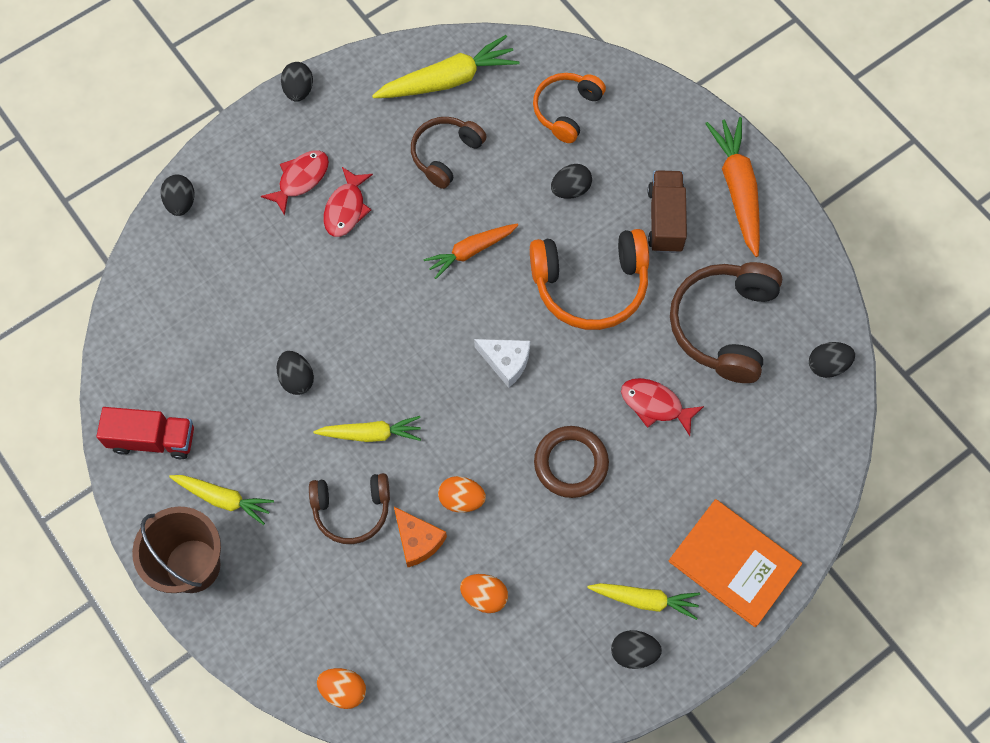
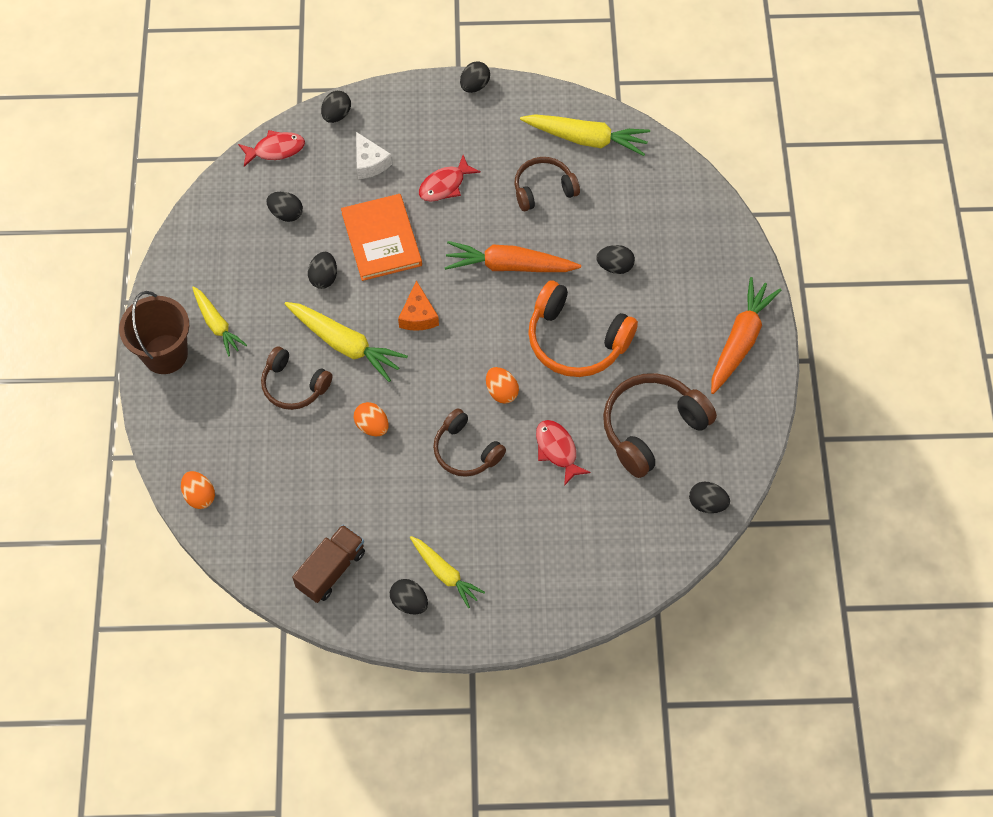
camera: 35 degrees right, 5 degrees down
red truck [96,407,194,459] -> none
red fish [261,151,329,216] -> red fish moved to [238,130,305,167]
yellow carrot [313,416,421,442] -> yellow carrot [285,302,408,382], size x1.55
orange cheese [394,507,447,567] -> orange cheese moved to [398,280,439,331]
orange carrot [424,223,518,279] -> orange carrot [444,241,581,272], size x1.55
orange egg [460,574,508,613] -> orange egg moved to [486,367,519,404]
white cheese [474,339,530,388] -> white cheese moved to [356,132,392,179]
orange headphones [533,73,606,143] -> none
brown ring [534,426,609,498] -> brown headphones [433,408,506,477]
brown truck [648,170,687,253] -> brown truck moved to [292,525,365,603]
orange book [668,499,802,627] -> orange book moved to [341,194,422,281]
none -> black egg [266,192,303,222]

